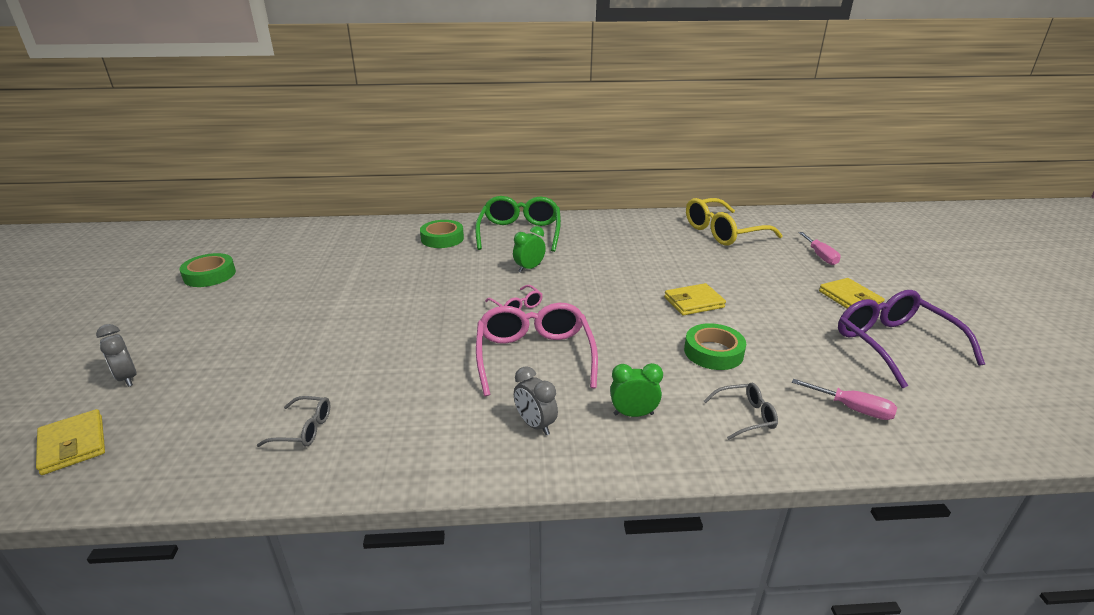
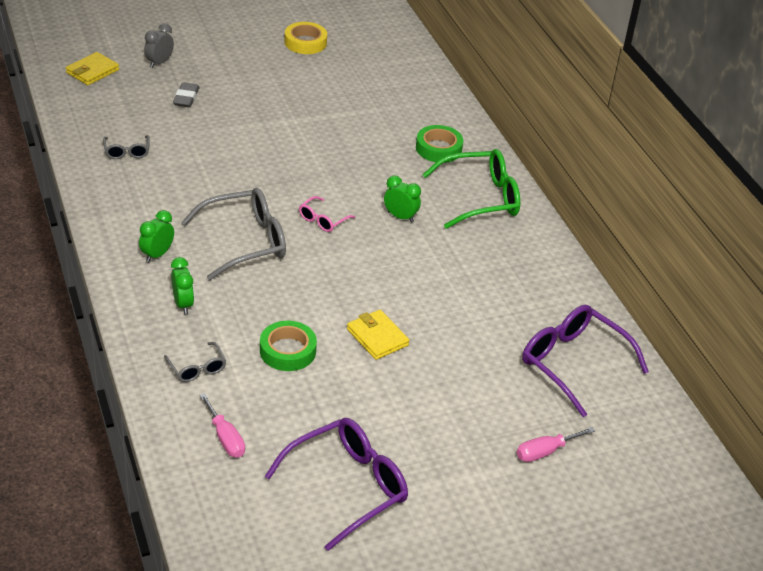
camera: 70 degrees right, 10 degrees up
green tape [179,253,236,287] -> yellow tape [285,22,327,54]
pink glasses [476,303,598,396] -> grey glasses [181,188,286,280]
grey clock [514,366,558,435] -> green clock [139,210,174,262]
yellow glasses [686,198,783,245] -> purple glasses [522,305,649,417]
pink screwdriver [792,379,897,420] -> pink screwdriver turned 45 degrees counterclockwise [199,393,245,458]
yellow wallet [819,278,885,308] -> none
none -> grey eraser [173,82,199,107]

